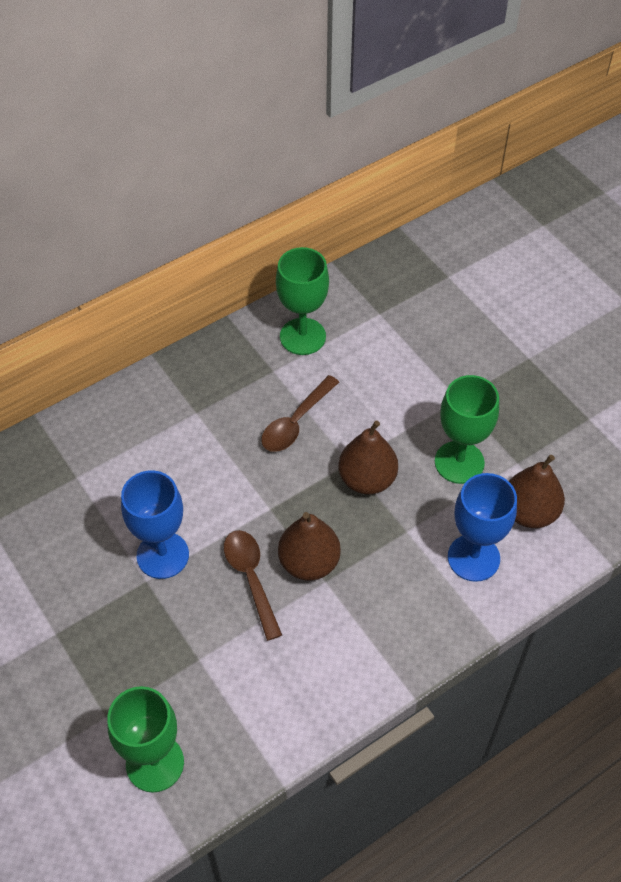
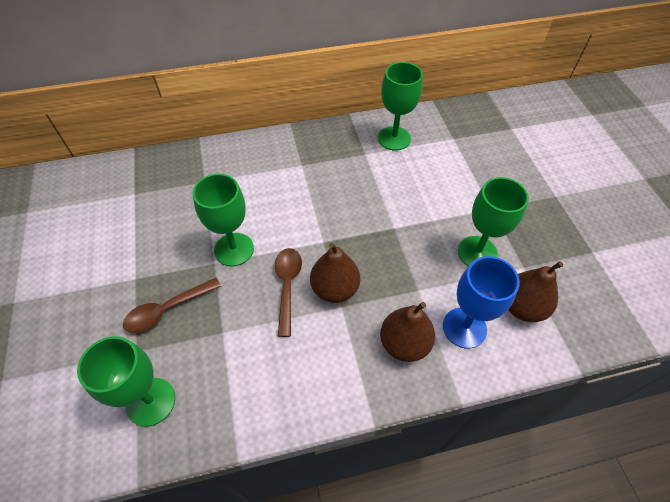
camera: 20 degrees right, 0 degrees up
blue goblet [121,470,189,579] -> green goblet [193,174,254,266]
brown spoon [261,375,339,452] -> brown spoon moved to [123,278,221,333]
brown pear [338,421,398,494] -> brown pear moved to [380,302,435,362]

